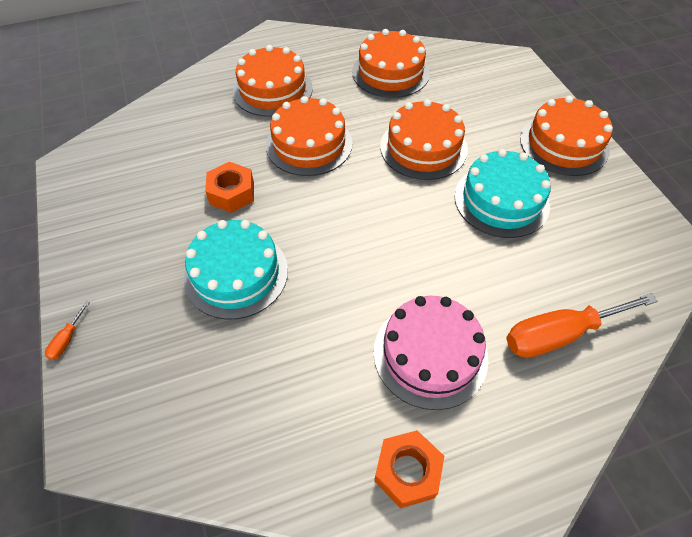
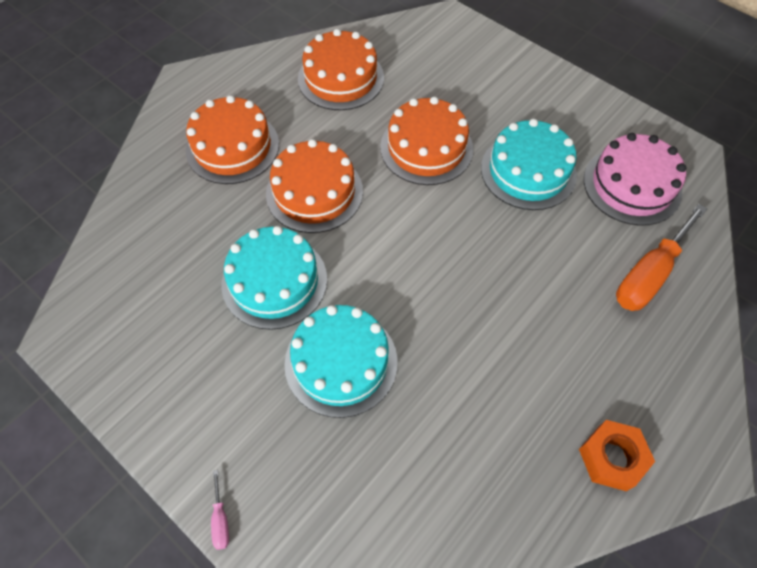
camera: 30 degrees left, 5 degrees up
orange screwdriver [45,301,90,360] -> pink screwdriver [211,470,229,550]
orange nut [205,162,254,213] -> turquoise cake [222,226,327,330]
pink cake [374,296,488,410] -> pink cake moved to [584,133,686,226]
orange cake [520,96,613,176] -> none

